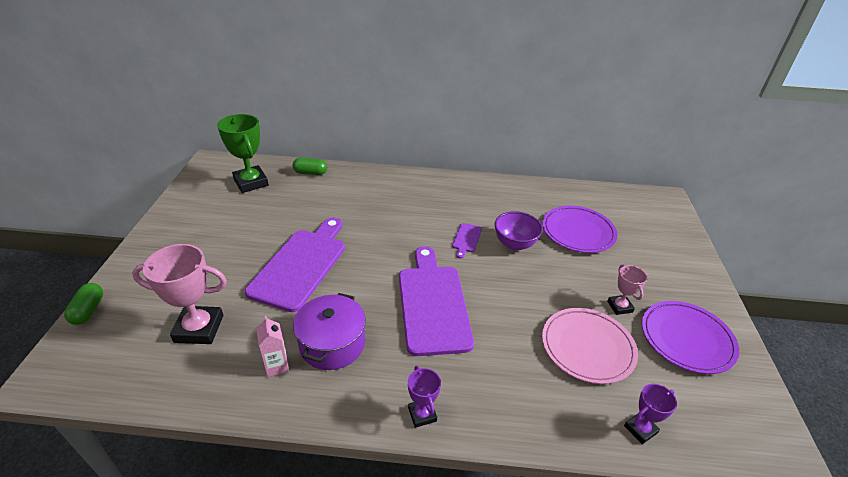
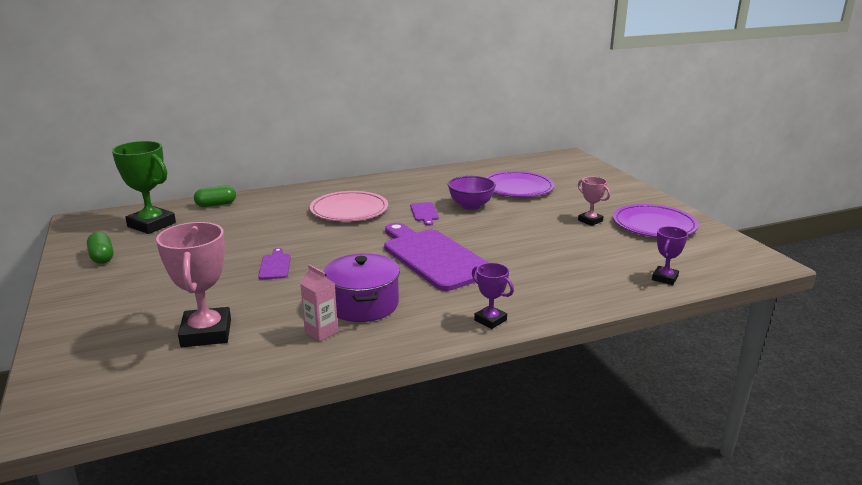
camera: 25 degrees left, 15 degrees down
green capsule [64,283,103,325] -> green capsule moved to [87,232,113,264]
pink trophy [132,244,227,344] -> pink trophy turned 75 degrees counterclockwise [156,222,231,347]
purple cutting board [245,217,345,312] -> purple cutting board [258,248,291,279], size x0.42
pink plate [542,308,638,384] -> pink plate moved to [310,191,388,222]

